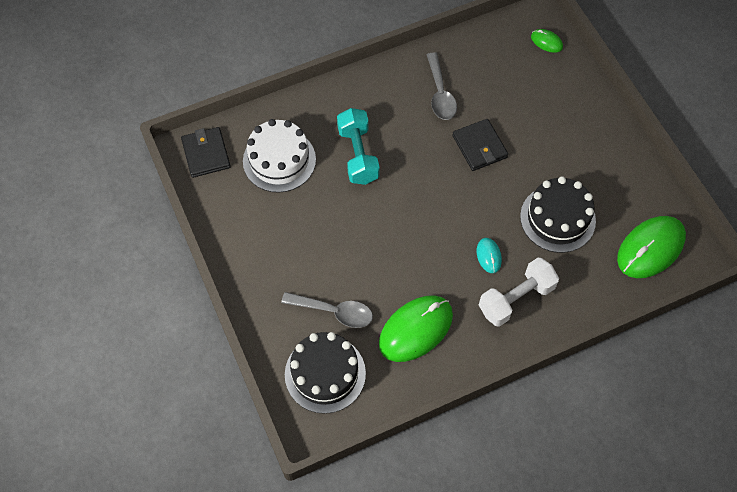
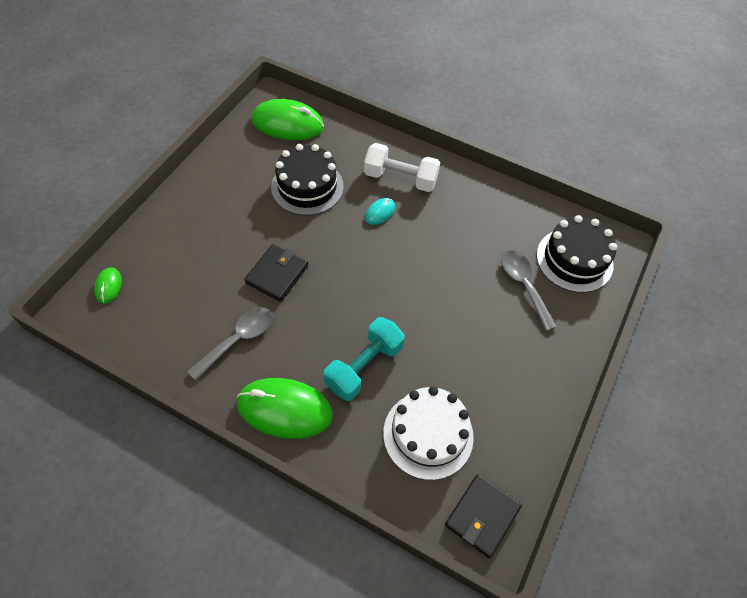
camera: 130 degrees left, 5 degrees down
green mouse [379,295,453,362] -> green mouse moved to [237,378,333,439]

